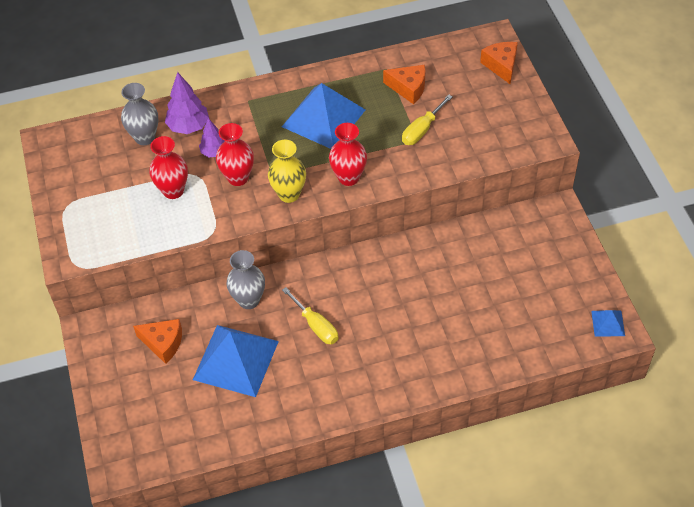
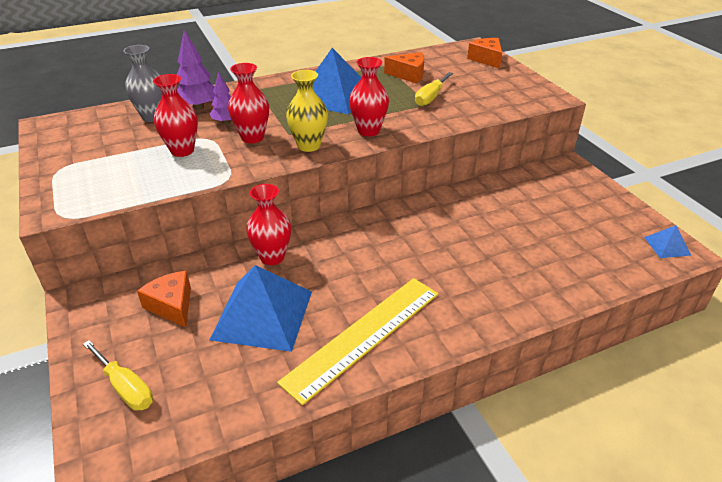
camera: 10 degrees left, 15 degrees down
orange cheese [133,319,182,364] -> orange cheese turned 135 degrees counterclockwise [137,271,191,327]
grey vase [226,250,265,309] -> red vase [246,184,291,265]
yellow screwdriver [282,287,338,344] -> yellow screwdriver moved to [83,340,153,411]
none -> yellow ruler [277,278,438,405]

